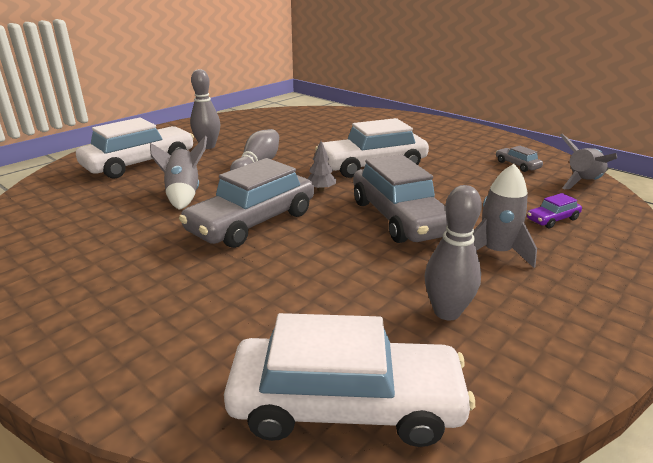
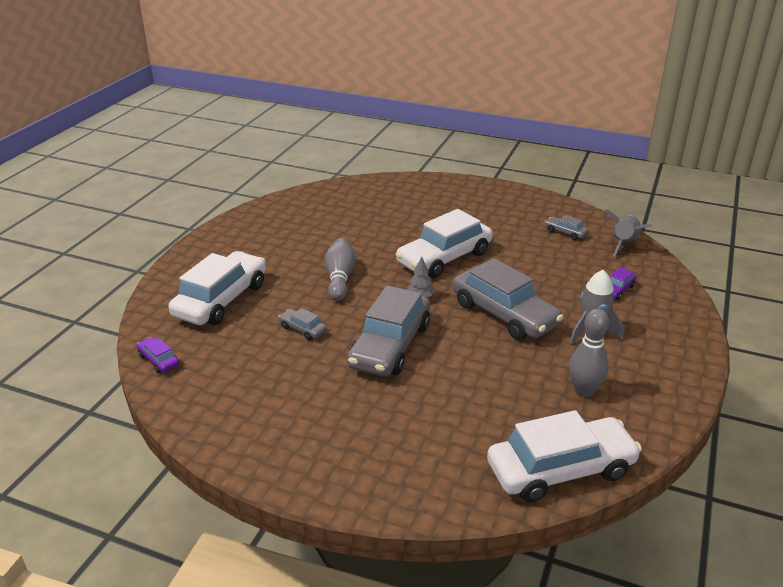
camera: 20 degrees left, 5 degrees up
grey rocket [150,136,207,210] -> grey car [279,308,327,340]
grey bowling pin [190,69,220,149] -> none
none -> purple car [137,337,179,373]

